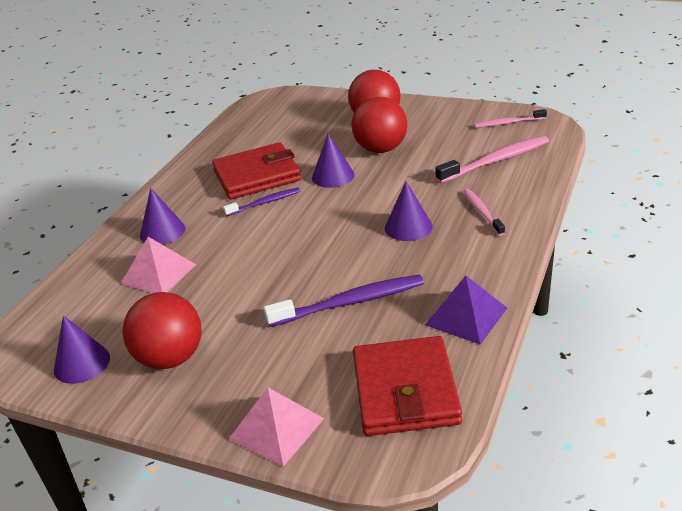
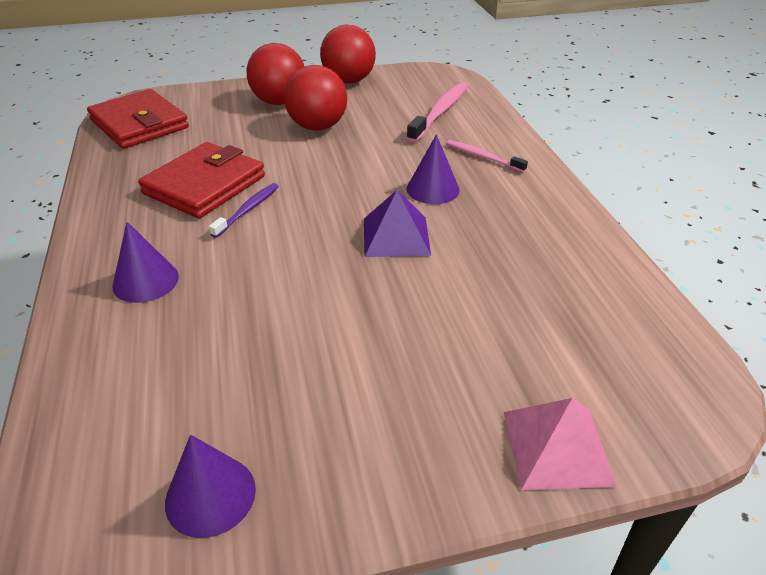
camera: 40 degrees left, 5 degrees up
pink pyramid [121,237,196,293] -> none
red ball [122,292,202,370] -> red ball moved to [320,25,376,83]
purple toothbrush [264,275,424,327] -> none
purple cone [312,133,354,188] -> none
red wallet [353,336,462,436] -> red wallet moved to [87,89,189,149]
purple pyramid [425,276,507,344] -> purple pyramid moved to [364,190,431,257]
pink toothbrush [474,109,547,128] -> none

